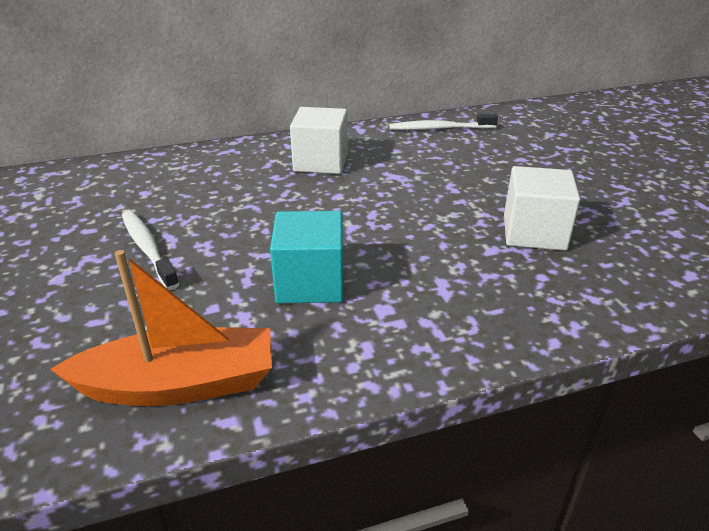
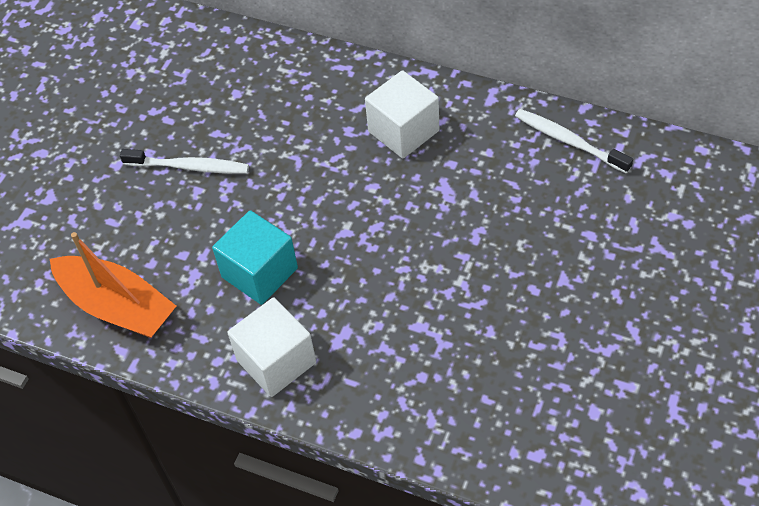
camera: 45 degrees right, 20 degrees up
white toothbrush [122,210,179,290] -> white toothbrush turned 90 degrees clockwise [120,149,249,174]
white cube [504,166,580,251] -> white cube moved to [227,297,316,397]

